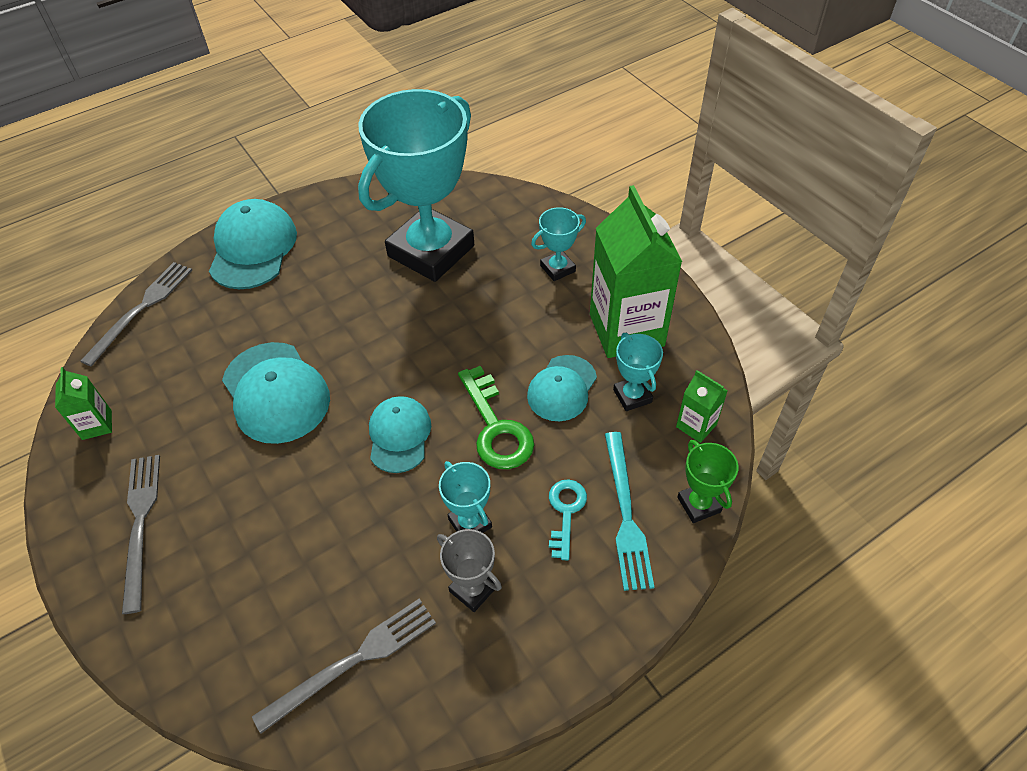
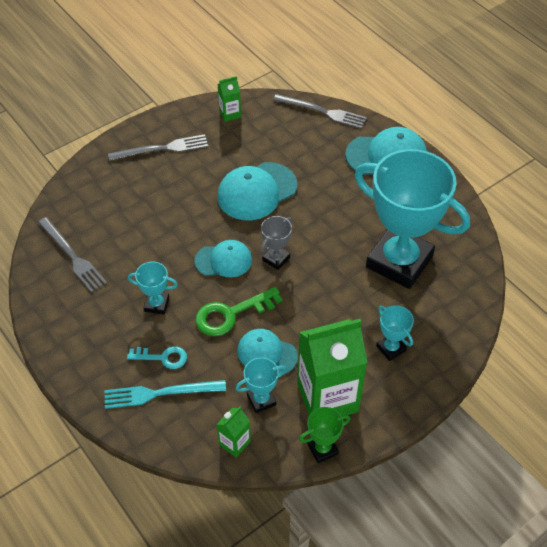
camera: 85 degrees right, 0 degrees up
grey trophy [437,529,502,612] -> grey trophy moved to [261,216,292,270]
turquoise trophy [439,461,492,533] -> turquoise trophy turned 45 degrees clockwise [128,262,178,314]
green trophy [677,440,739,523] -> green trophy moved to [299,407,350,463]

